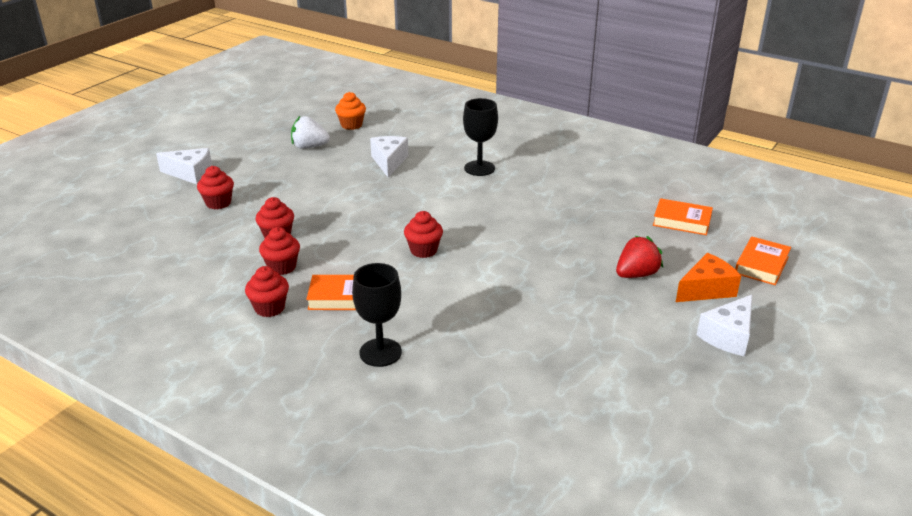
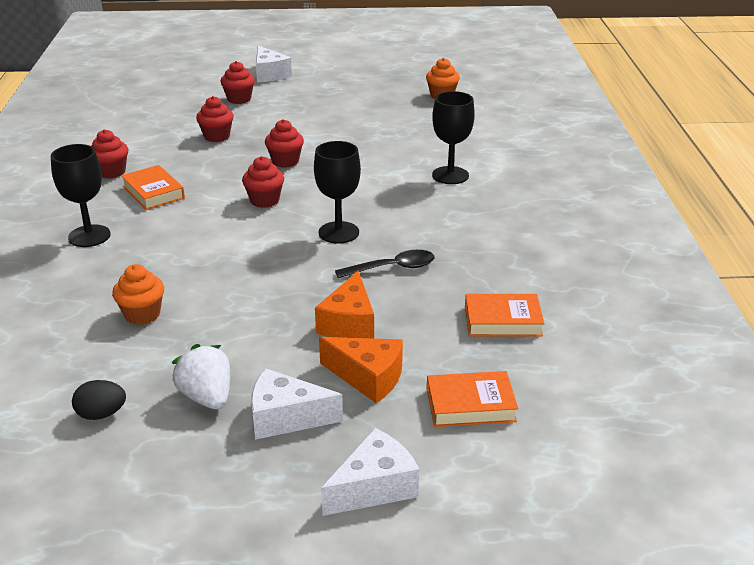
camera: 55 degrees right, 0 degrees up
red cupcake [259,227,300,275] -> red cupcake moved to [265,119,304,168]
white strawberry [291,116,330,149] -> white strawberry moved to [172,344,230,409]
white cheese [370,136,408,178] -> white cheese moved to [321,428,419,516]
red strawberry [616,236,663,278] -> orange cheese [315,271,374,339]
orange book [653,198,713,235] -> orange book turned 75 degrees counterclockwise [465,294,545,337]
none -> black egg [72,380,126,420]
none -> orange cupcake [112,264,164,325]
none -> black goblet [314,141,361,244]
none -> black spoon [335,250,435,278]

